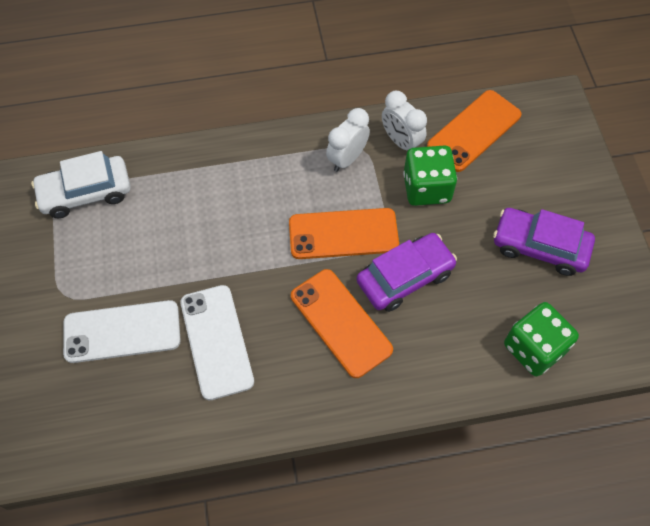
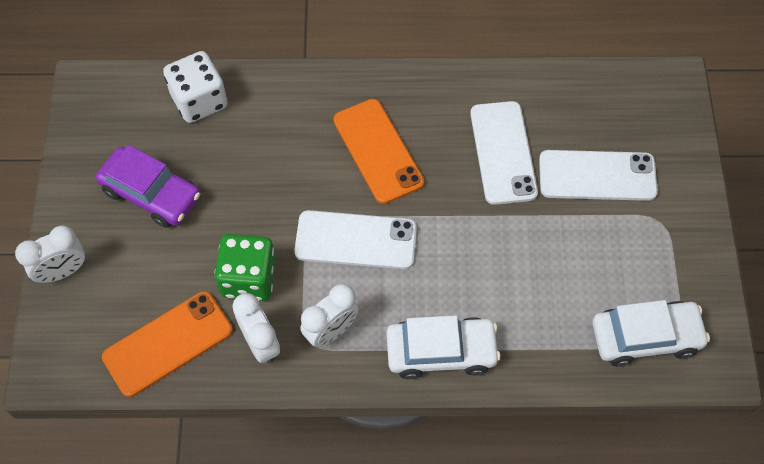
camera: 170 degrees left, 0 degrees up
orange phone [289,208,399,259] -> white phone [294,210,417,269]
purple car [357,233,457,312] -> none
green dice [504,302,579,376] -> white dice [163,51,228,123]
none -> white clock [15,226,85,283]
none -> white car [386,315,501,379]

